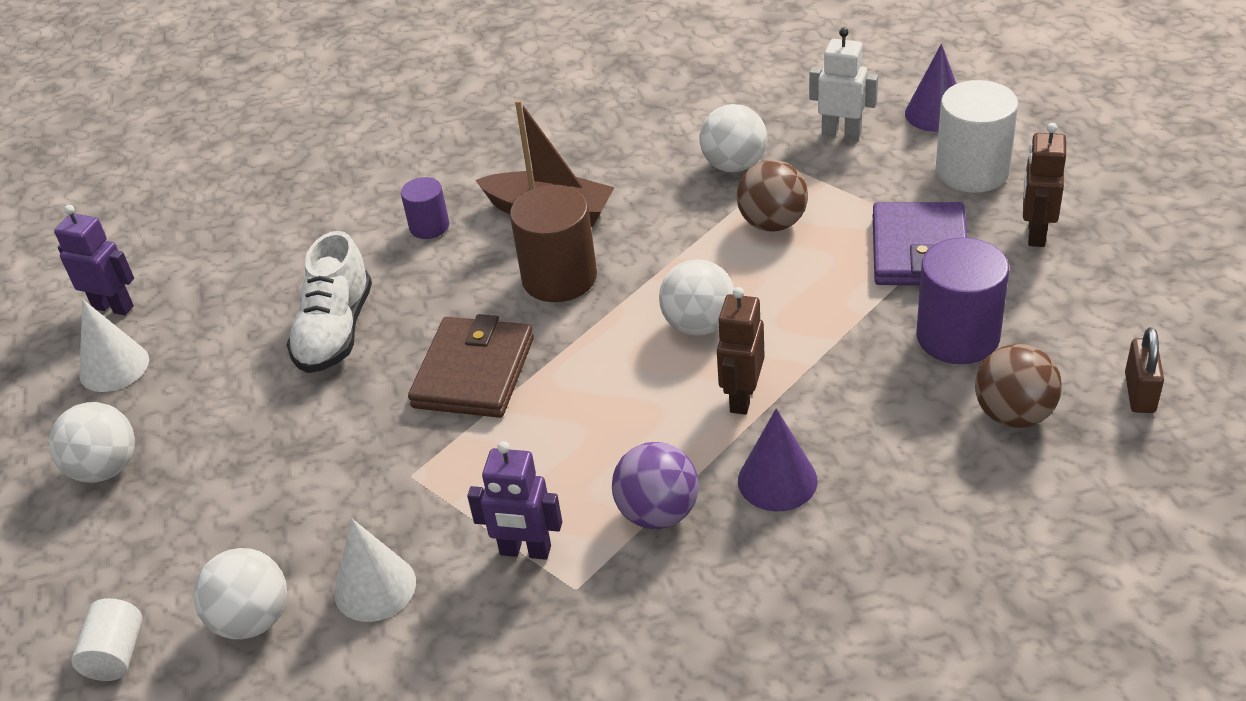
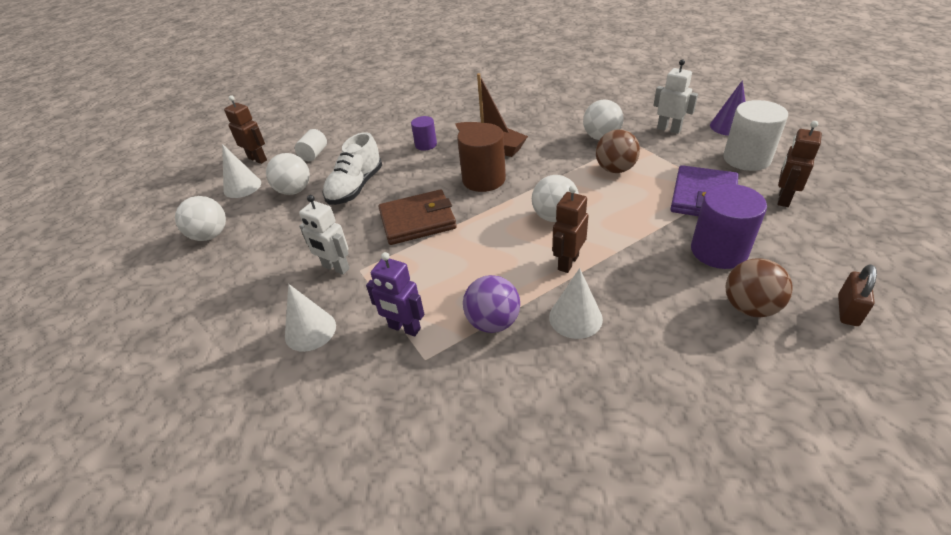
camera: 15 degrees right, 0 degrees up
purple robot [54,205,134,315] -> brown robot [224,95,267,164]
white cylinder [71,598,142,681] -> white cylinder moved to [295,129,327,161]
white ball [193,548,287,639] -> white ball moved to [266,153,310,195]
brown wallet [408,314,534,418] -> brown wallet turned 45 degrees clockwise [378,189,457,245]
purple cone [738,408,818,511] -> white cone [549,268,603,339]
none -> white robot [299,195,350,275]

